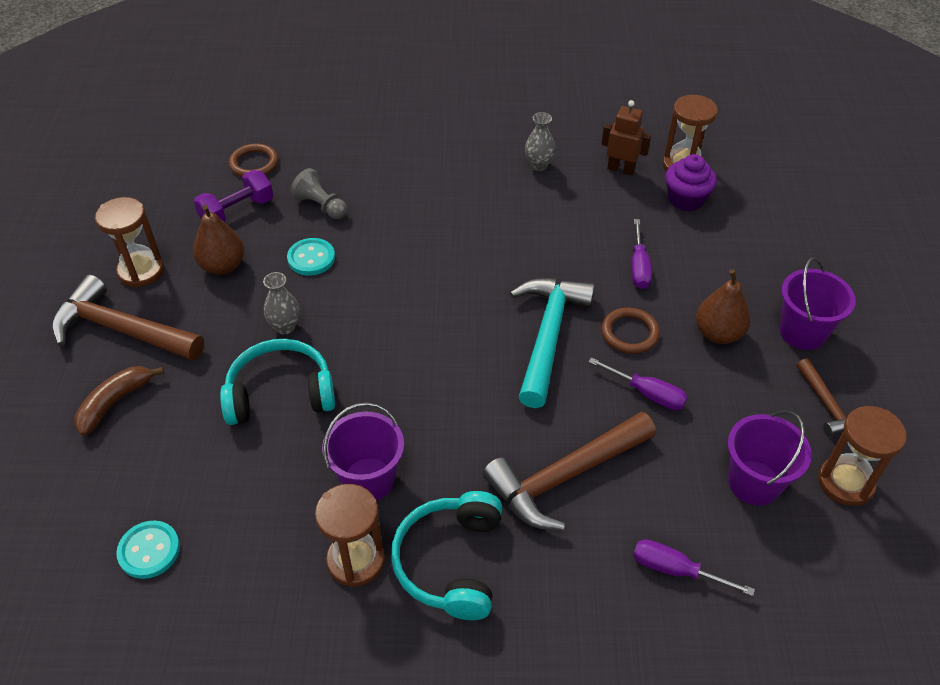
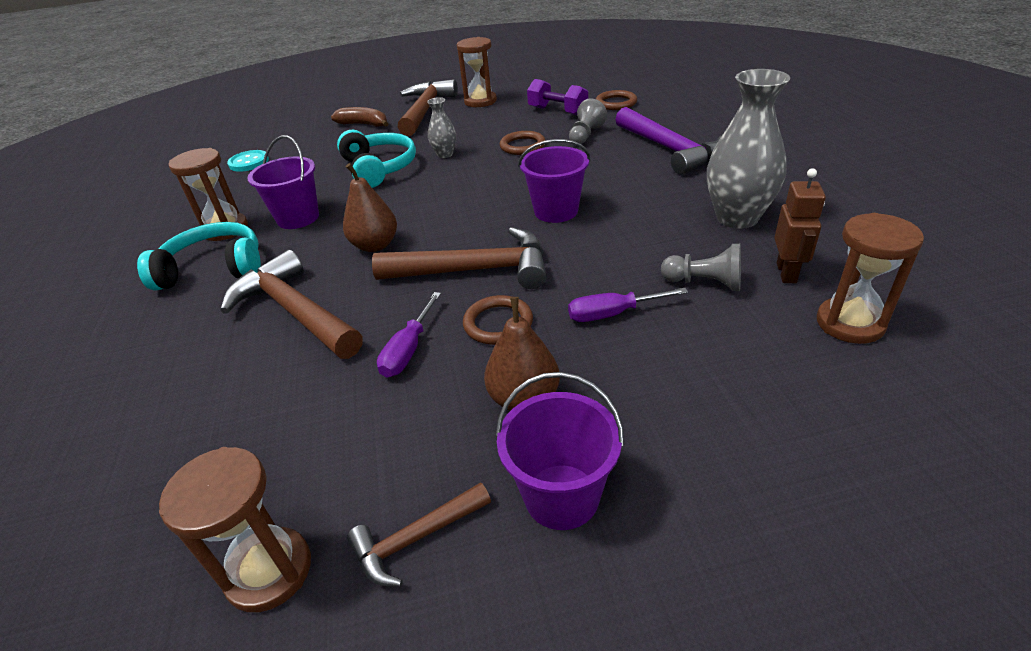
camera: 80 degrees right, 10 degrees down
brown pear [193,205,244,275] -> brown pear moved to [343,163,397,252]
turquoise button [287,238,335,276] -> brown ring [500,131,545,155]
turquoise hammer [510,278,595,408] -> brown hammer [372,227,547,289]
grey vase [525,112,555,171] -> grey vase [707,69,790,229], size x1.98
purple screwdriver [633,539,755,596] -> none
purple cupcake [665,154,717,211] -> none
purple bucket [728,410,812,506] -> purple bucket moved to [518,139,590,223]
none -> purple hammer [615,107,721,174]
none -> grey pawn [661,244,741,291]

